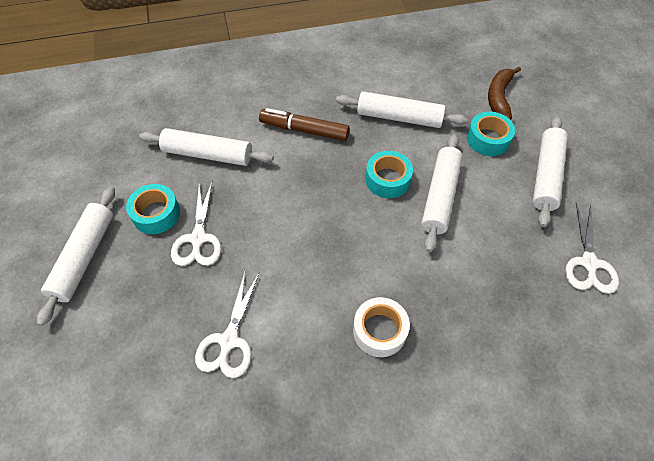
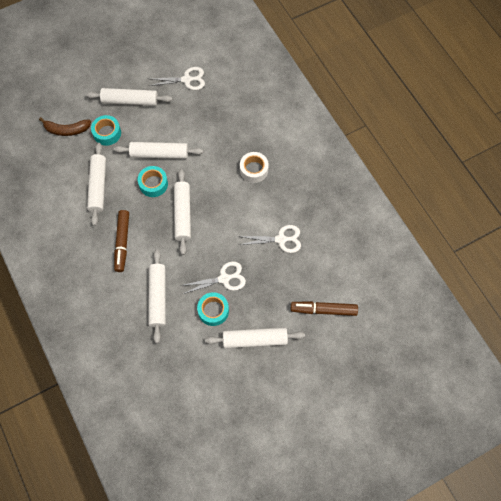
camera: 105 degrees left, 10 degrees up
none -> white rolling pin [174,169,191,255]
none -> brown marker [291,301,358,316]

